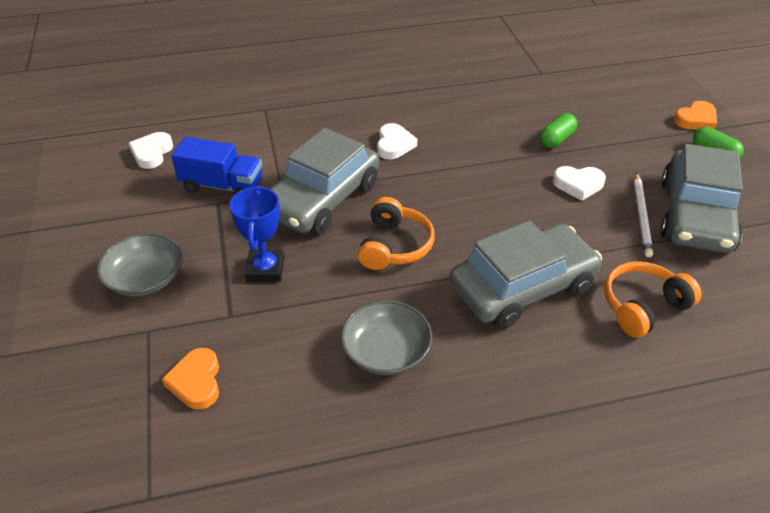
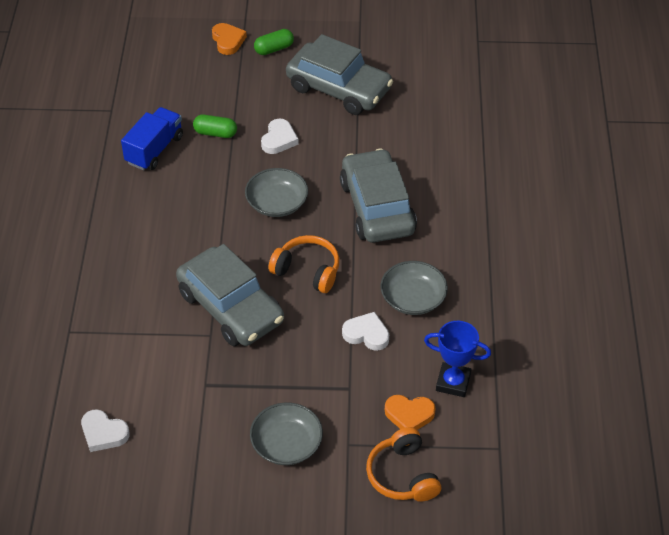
camera: 75 degrees left, 5 degrees up
blue truck [171,137,262,195] -> blue truck moved to [121,107,183,170]
blue trophy [229,185,284,282] -> blue trophy moved to [424,321,491,397]
white heart [377,123,417,160] -> white heart moved to [342,312,389,351]
green capsule [540,113,577,148] -> green capsule turned 45 degrees counterclockwise [193,115,237,138]
orange headphones [604,261,702,338] -> orange headphones moved to [366,427,441,502]
white pencil [634,172,653,257] -> none
none -> grey bowl [245,168,308,217]

